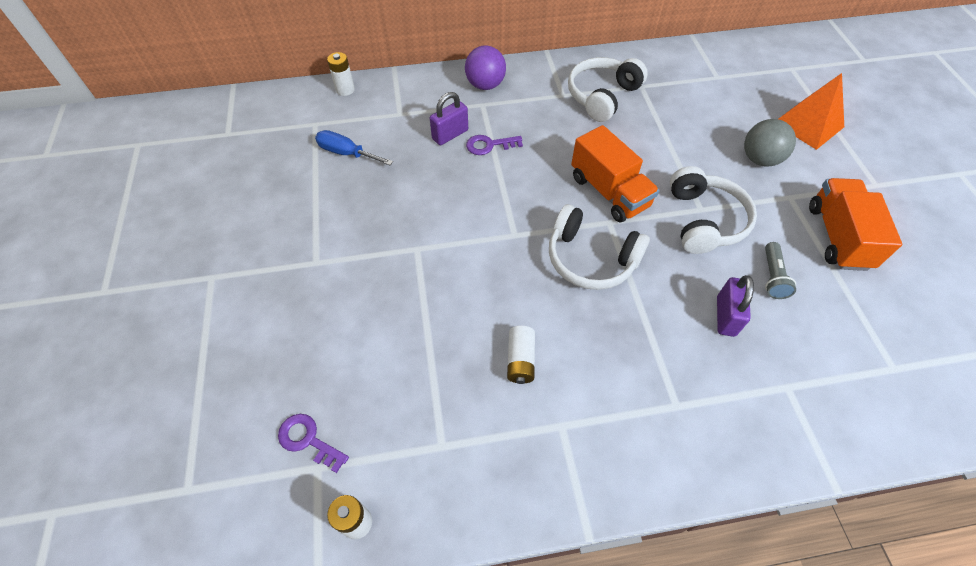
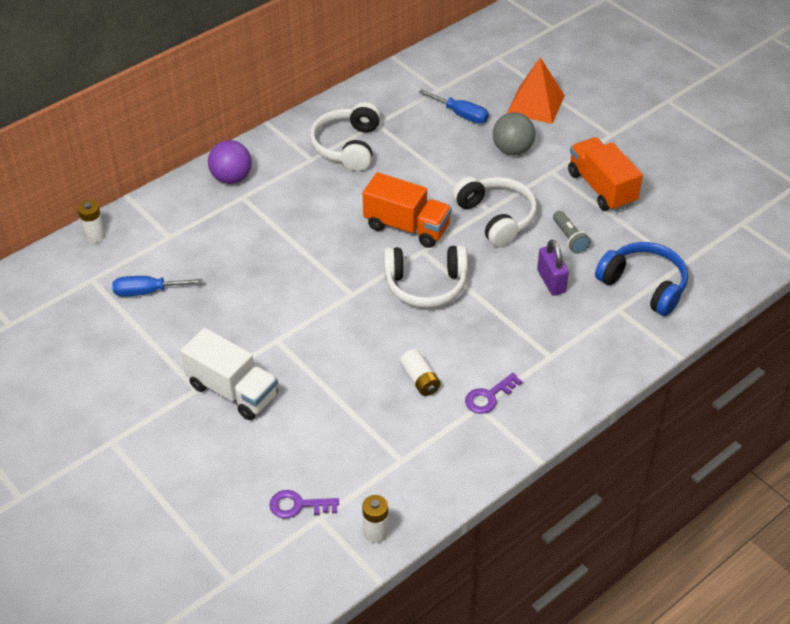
camera: 30 degrees left, 10 degrees down
purple padlock [430,92,468,145] -> none
purple key [466,135,523,155] -> purple key moved to [465,373,522,414]
none -> white truck [181,328,278,420]
none -> blue screwdriver [419,89,489,124]
none -> blue headphones [595,242,688,316]

